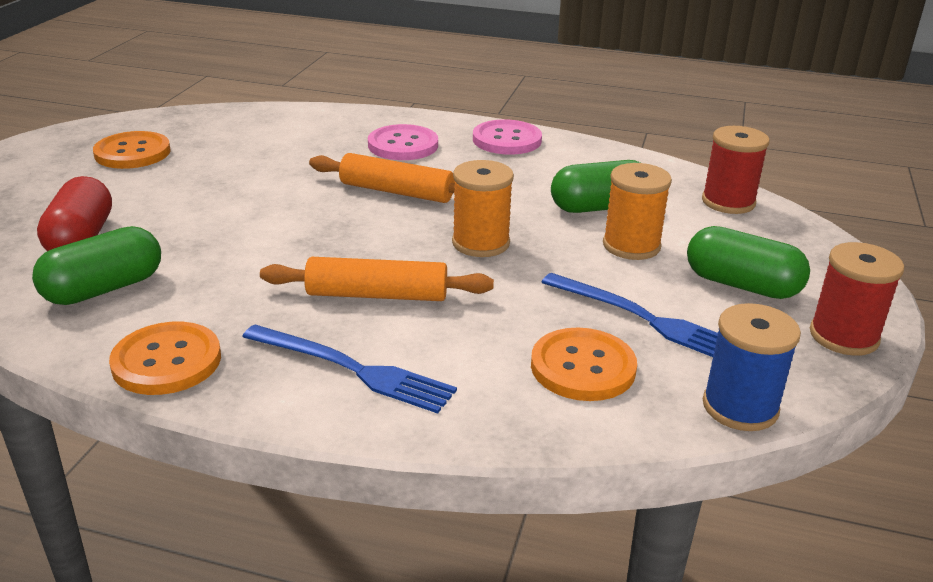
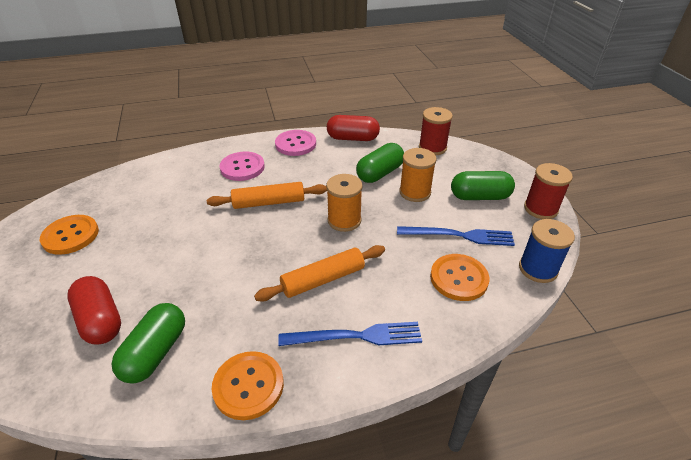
camera: 30 degrees left, 10 degrees up
none -> red capsule [327,115,380,141]

